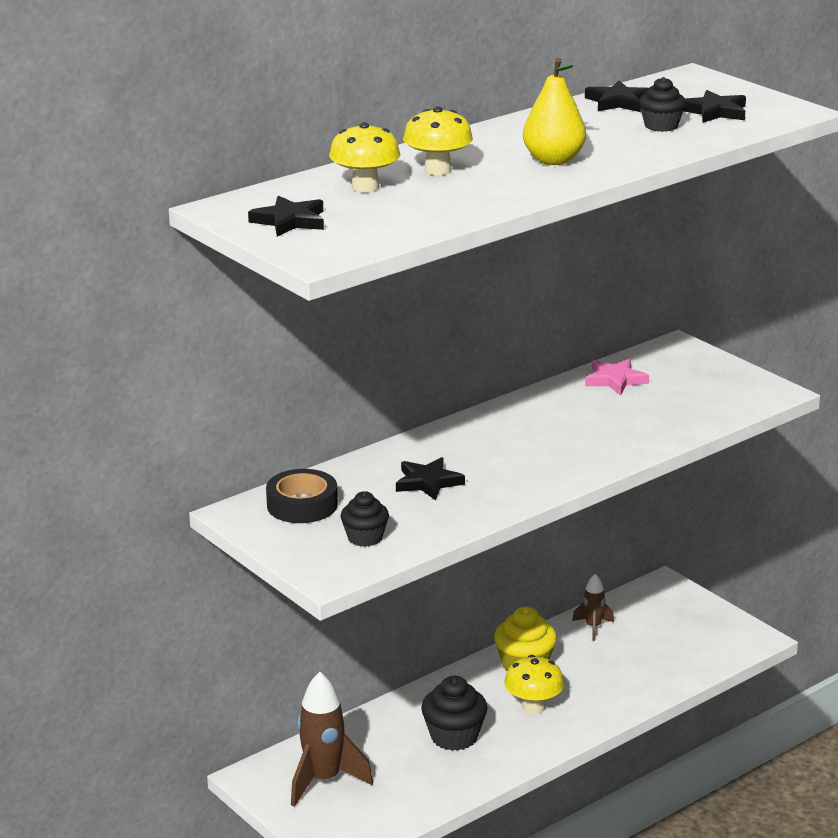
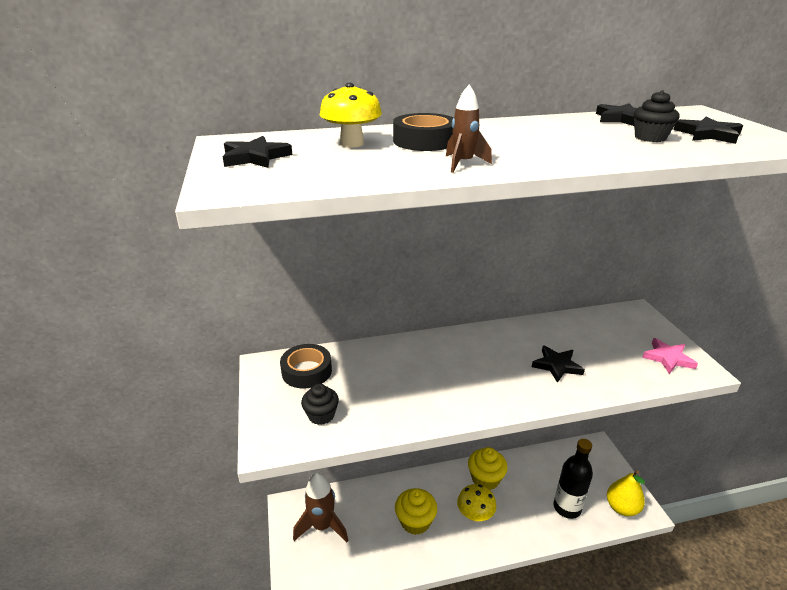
camera: 25 degrees right, 5 degrees up
black star [396,457,465,500] -> black star moved to [532,345,585,383]
yellow mushroom [403,107,473,175] -> black tape [393,113,453,151]
black cupcake [421,676,487,751] -> yellow cupcake [395,488,437,535]
yellow pear [523,58,586,165] -> yellow pear moved to [607,470,645,516]
brown rocket [572,574,614,641] -> brown rocket moved to [446,85,492,173]
pink star [585,359,649,395] -> pink star moved to [642,338,698,374]
none -> black bottle [554,439,593,519]

